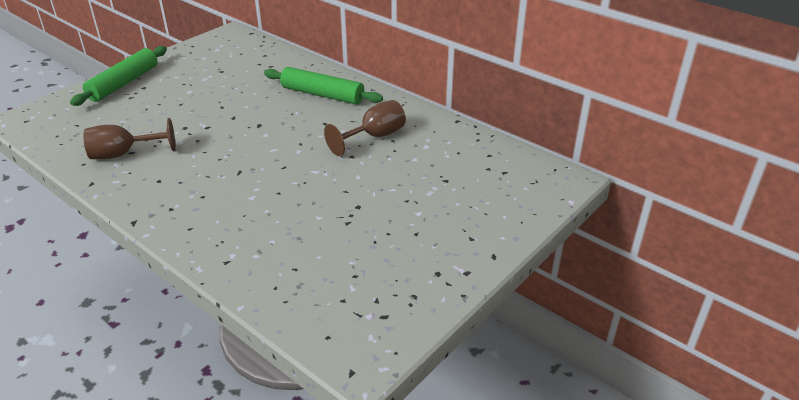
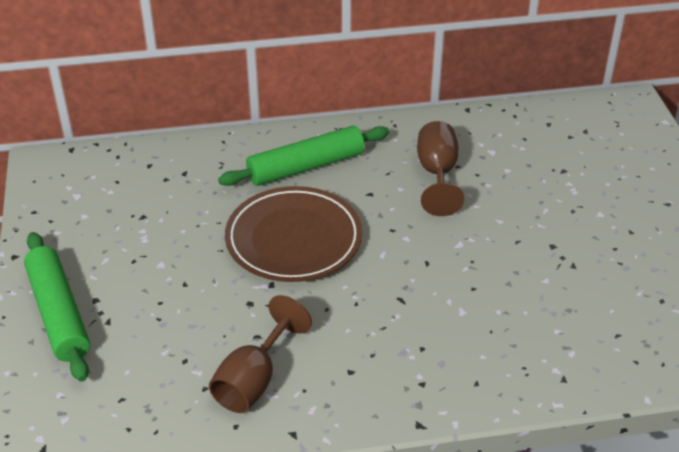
camera: 50 degrees left, 5 degrees up
none -> brown plate [225,186,362,282]

